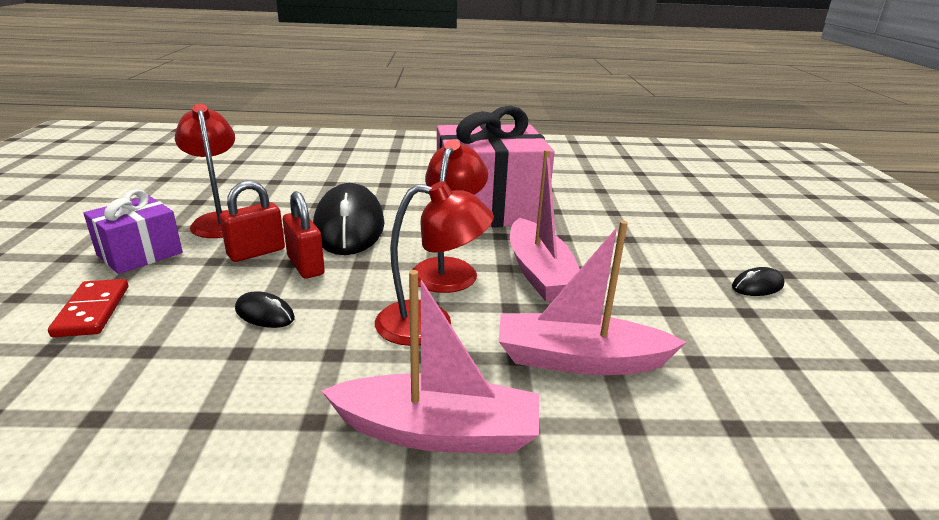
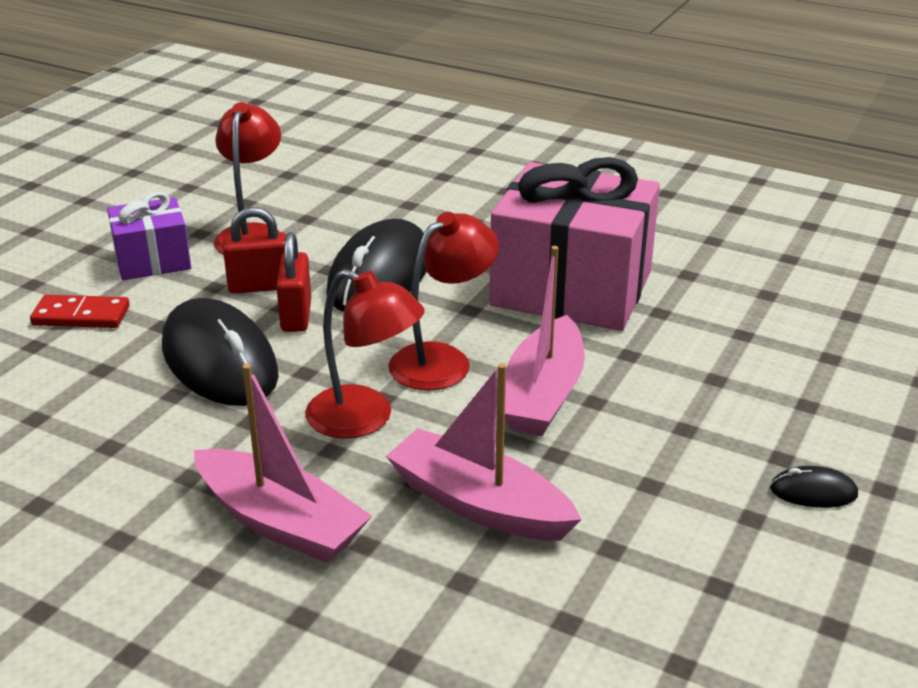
camera: 30 degrees right, 5 degrees up
red domino [48,279,128,337] -> red domino turned 75 degrees clockwise [30,295,130,328]
black mouse [235,291,295,328] -> black mouse [162,298,279,406], size x2.35

